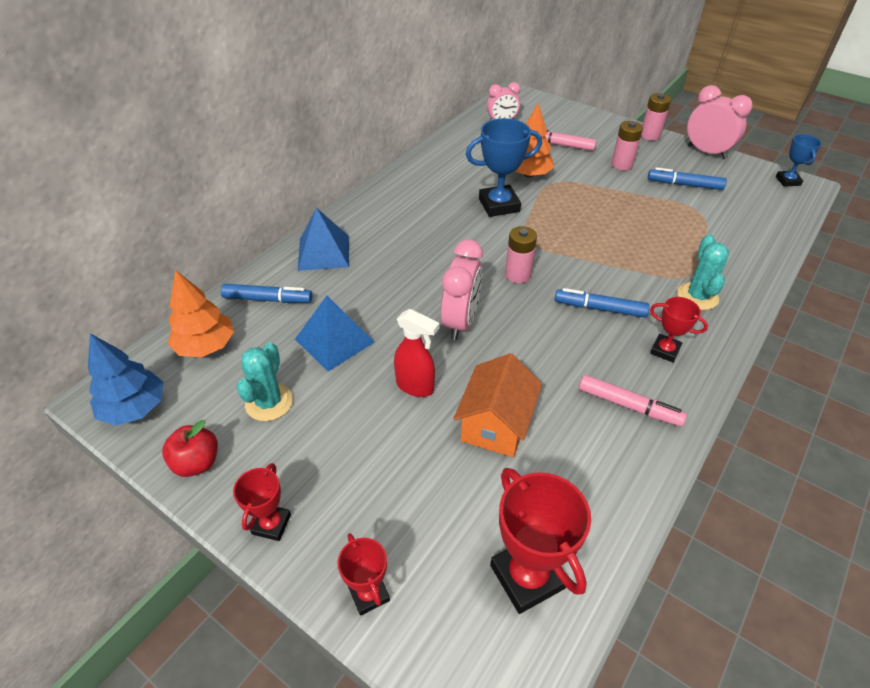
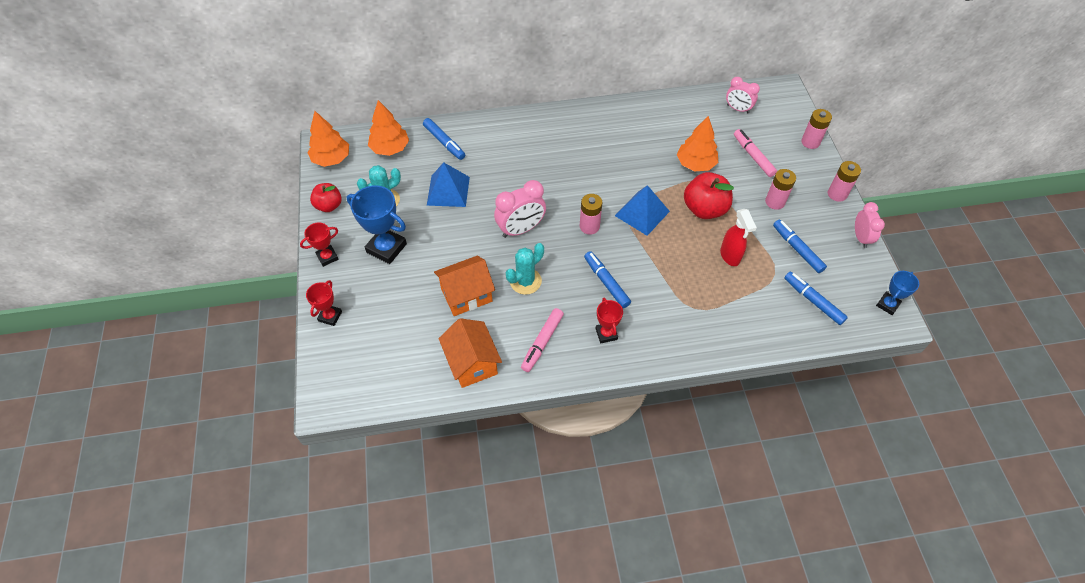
camera: 45 degrees right, 10 degrees up
blue tree [88,333,163,426] -> orange tree [308,111,349,167]
blue pyramid [298,208,349,271] -> blue pyramid moved to [615,185,670,236]
red spray bottle [394,309,440,397] -> red spray bottle moved to [720,209,757,266]
blue trophy [466,118,542,217] -> blue trophy moved to [347,185,407,264]
red trophy [490,468,591,614] -> none
pink marker [579,375,687,426] -> pink marker turned 45 degrees clockwise [521,308,564,372]
turquoise cactus [677,234,729,310] -> turquoise cactus moved to [506,243,544,295]
pink clock [687,85,753,159] -> pink clock [855,202,885,248], size x0.66
none -> orange house [439,318,502,388]
none -> red apple [684,172,734,219]
none -> blue marker [784,272,848,325]
none -> pink battery [801,109,832,149]

